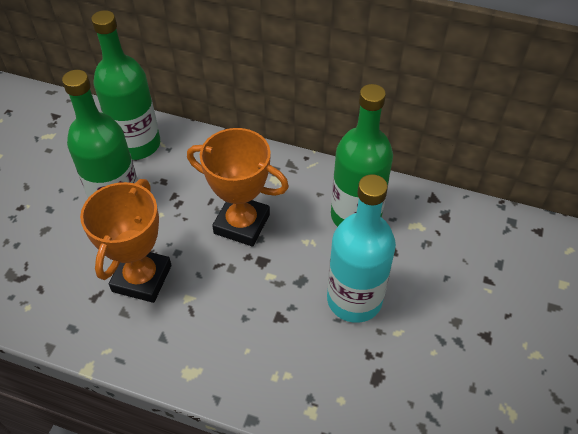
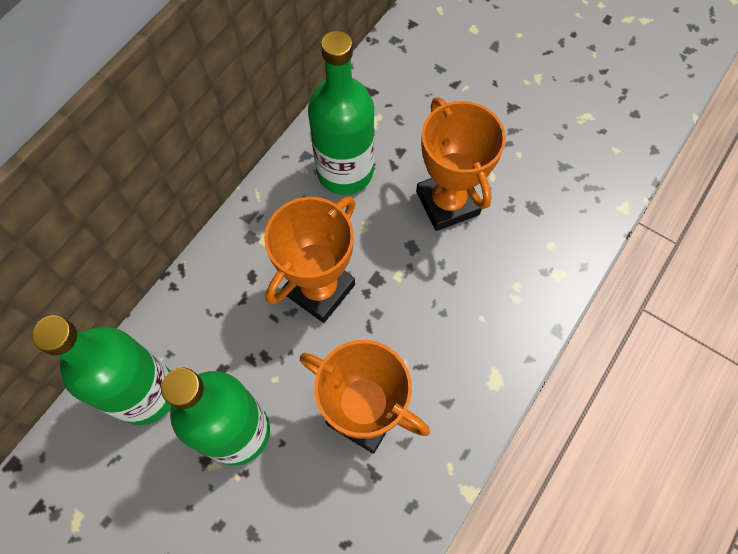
camera: 75 degrees left, 15 degrees up
turquoise bottle [327,174,396,323] -> orange trophy [416,98,506,231]

